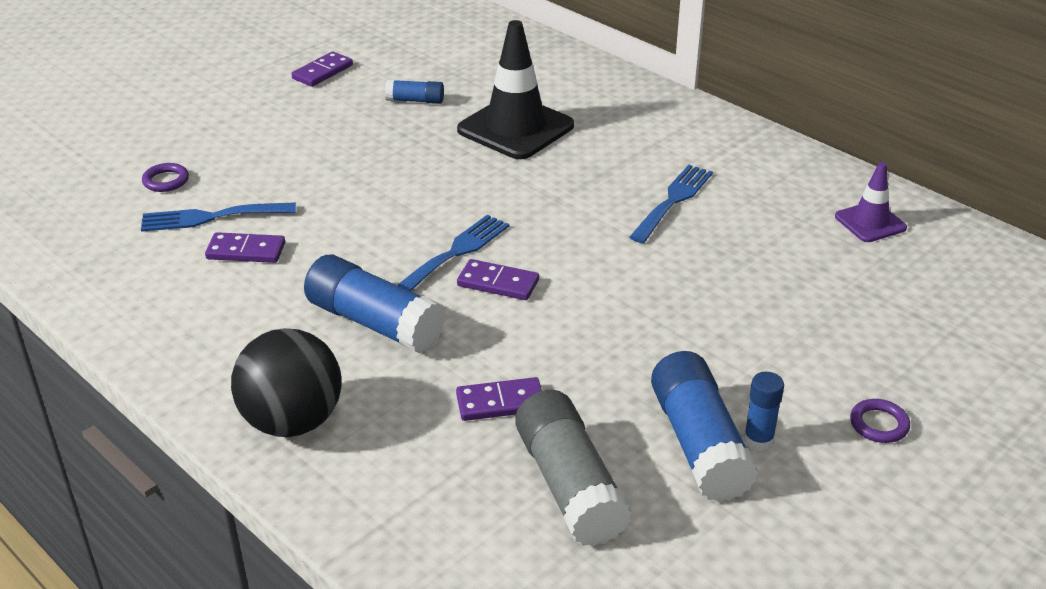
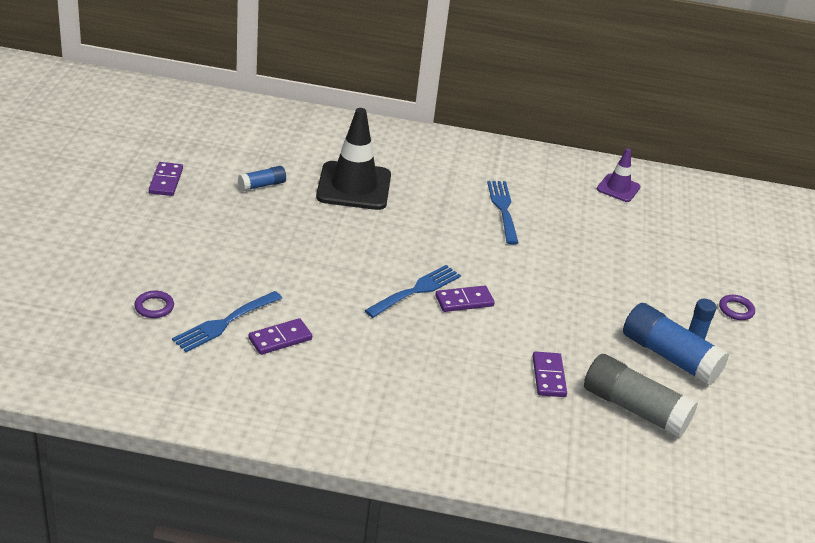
camera: 40 degrees left, 0 degrees up
black ball [231,328,341,437] -> none
blue glue stick [304,255,445,353] -> none
blue fork [397,215,509,291] -> blue fork turned 45 degrees clockwise [364,265,461,318]
purple domino [456,377,542,421] -> purple domino turned 45 degrees counterclockwise [533,352,567,397]

